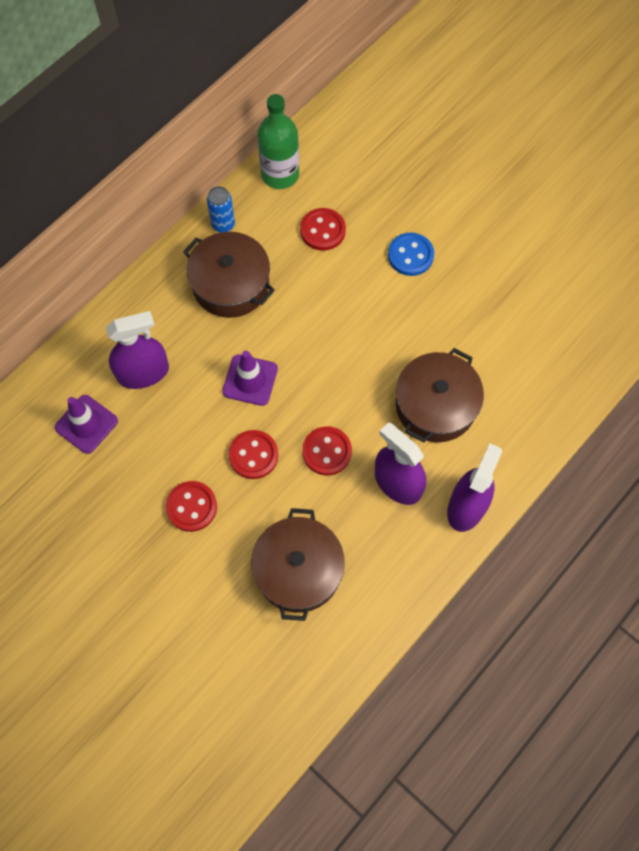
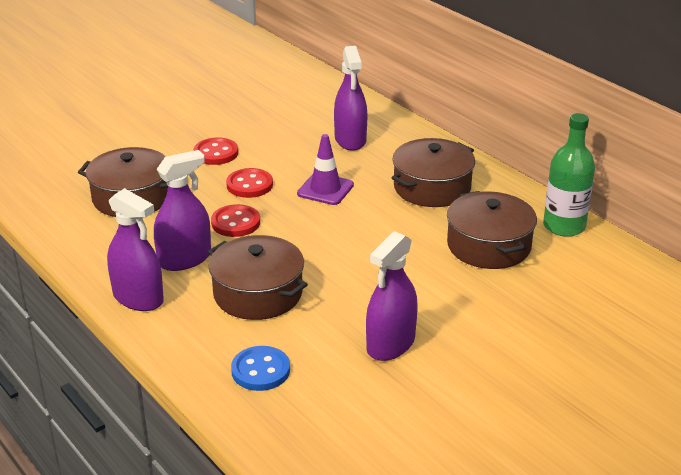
camera: 100 degrees right, 35 degrees down
purple traffic cone [55,395,118,454] -> none
blue can [207,186,235,233] -> none
red button [300,208,346,251] -> brown pot [447,191,537,269]
blue button [388,233,434,276] -> blue button moved to [231,346,290,391]
none -> purple spray bottle [366,231,418,361]

